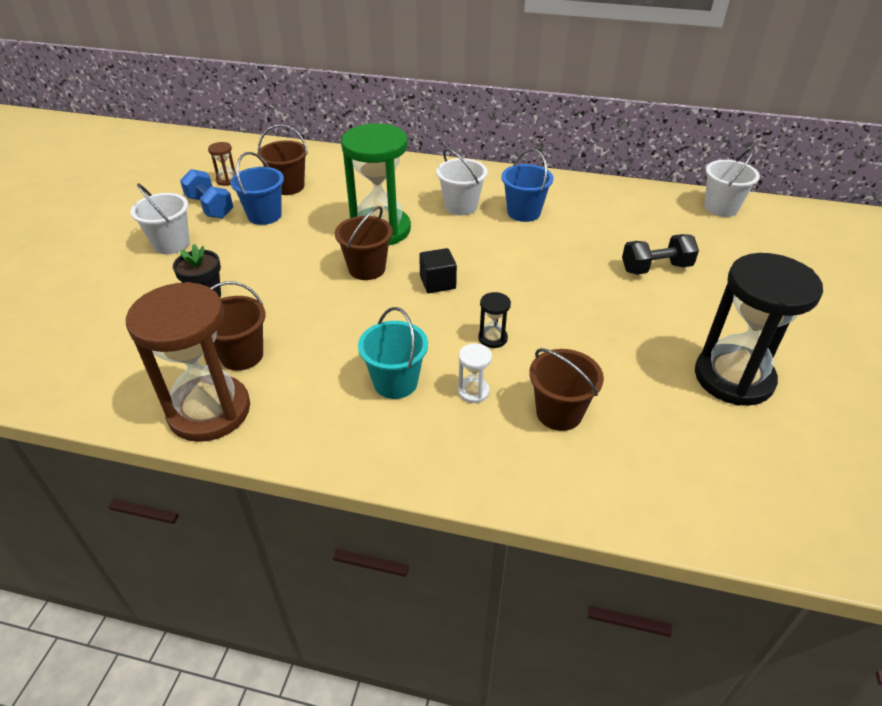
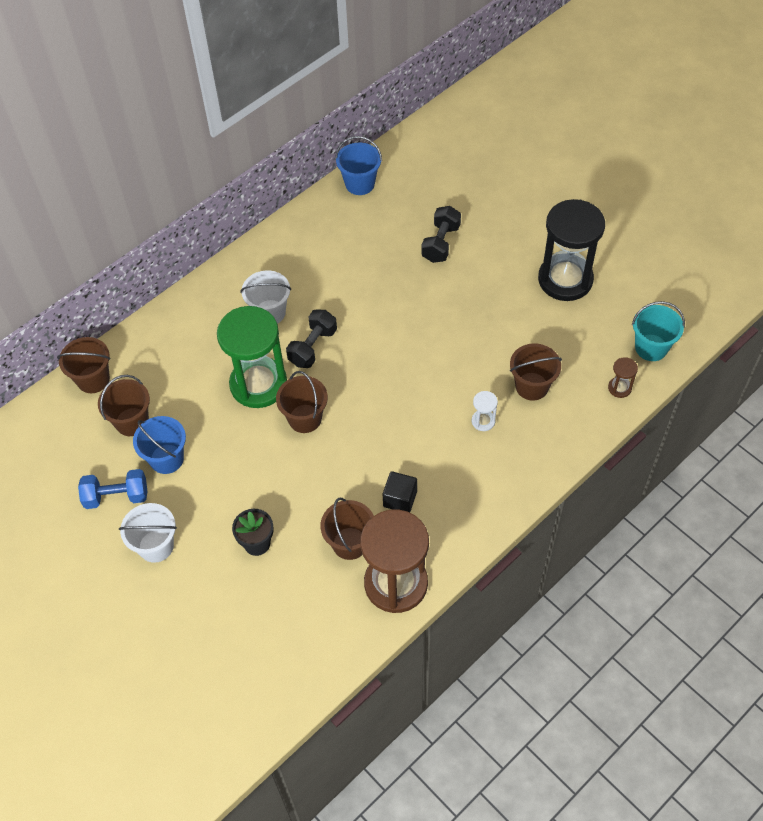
camera: 55 degrees left, 15 degrees up
brown hourglass [208,142,236,186] -> brown hourglass moved to [608,357,638,398]
turquoise bucket [358,307,428,399] -> turquoise bucket moved to [632,301,685,361]
black cube [419,248,457,293] -> black cube moved to [383,471,417,513]
black hourglass [478,292,511,348] -> none
blue bucket [501,149,554,222] -> blue bucket moved to [335,136,382,195]
white bucket [704,148,760,217] -> none
none -> brown bucket [57,337,110,393]
none -> black dumbbell [286,309,337,368]

